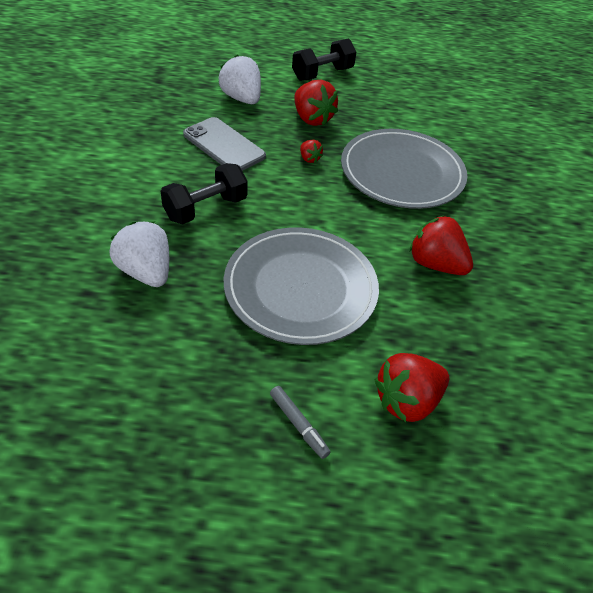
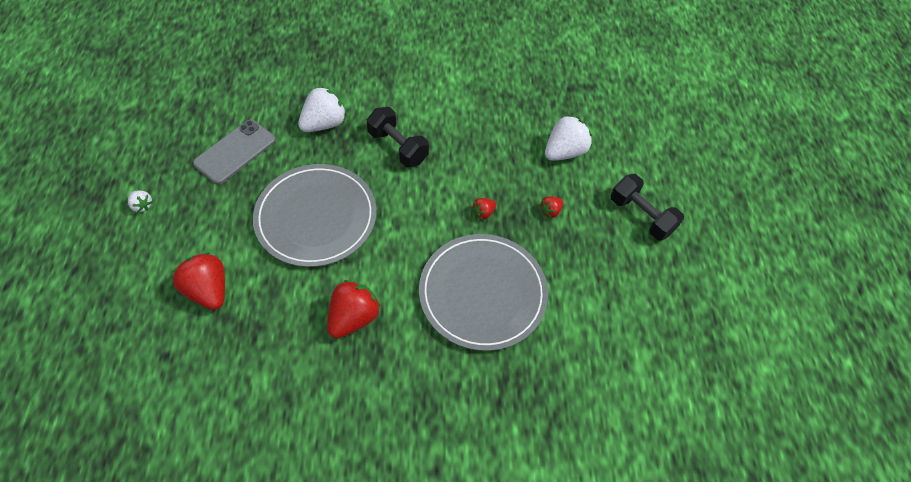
camera: 85 degrees right, 10 degrees up
grey phone [183,117,266,171] -> grey phone moved to [193,120,276,185]
grey marker [270,386,330,459] -> none
red strawberry [294,80,338,126] -> red strawberry [540,196,563,218], size x0.49
none -> white strawberry [128,190,153,212]

